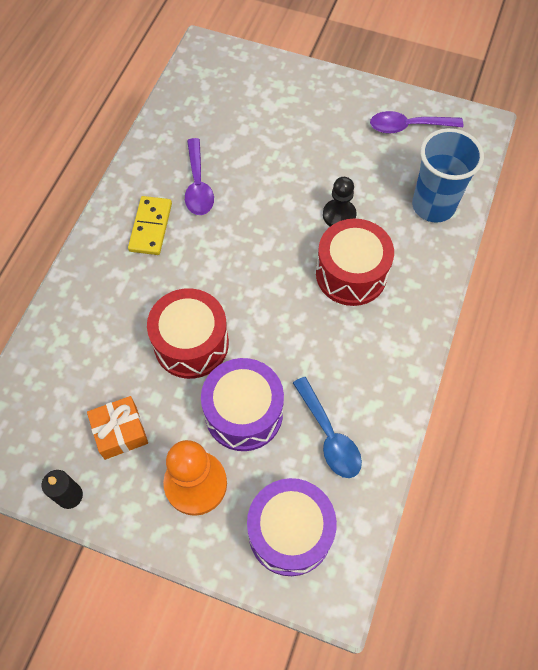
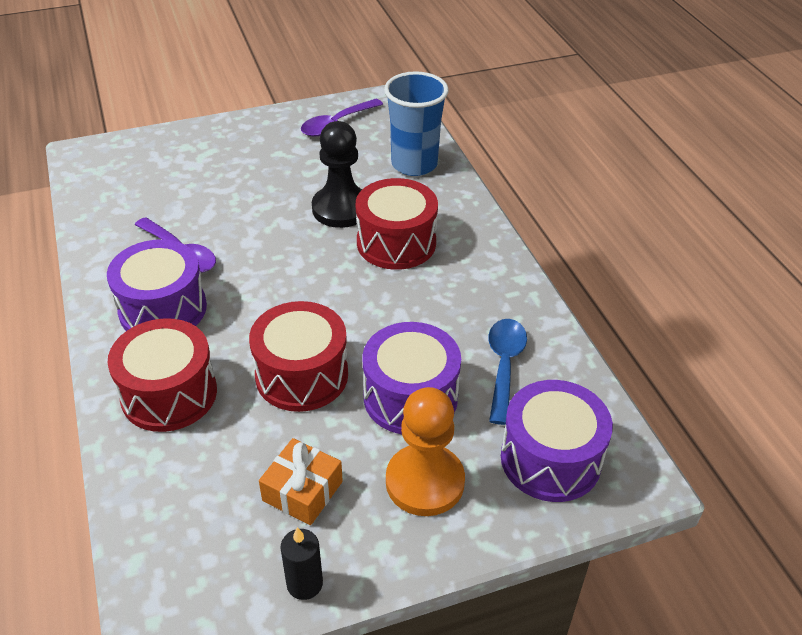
camera: 40 degrees left, 20 degrees down
yellow domino [128,196,172,255] -> purple drum [107,239,207,331]
blue spoon [293,377,362,478] -> blue spoon turned 105 degrees counterclockwise [488,319,527,425]
black pawn [323,177,357,226] -> black pawn [312,121,362,228], size x1.58
none -> red drum [108,318,217,432]

